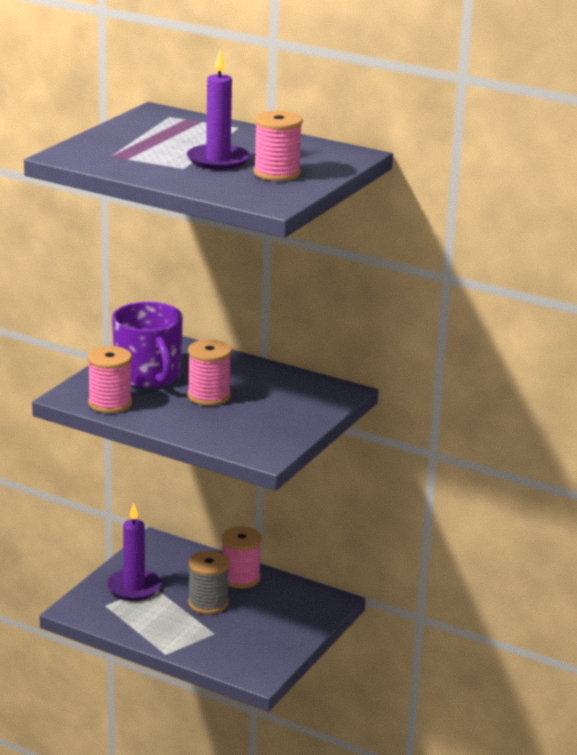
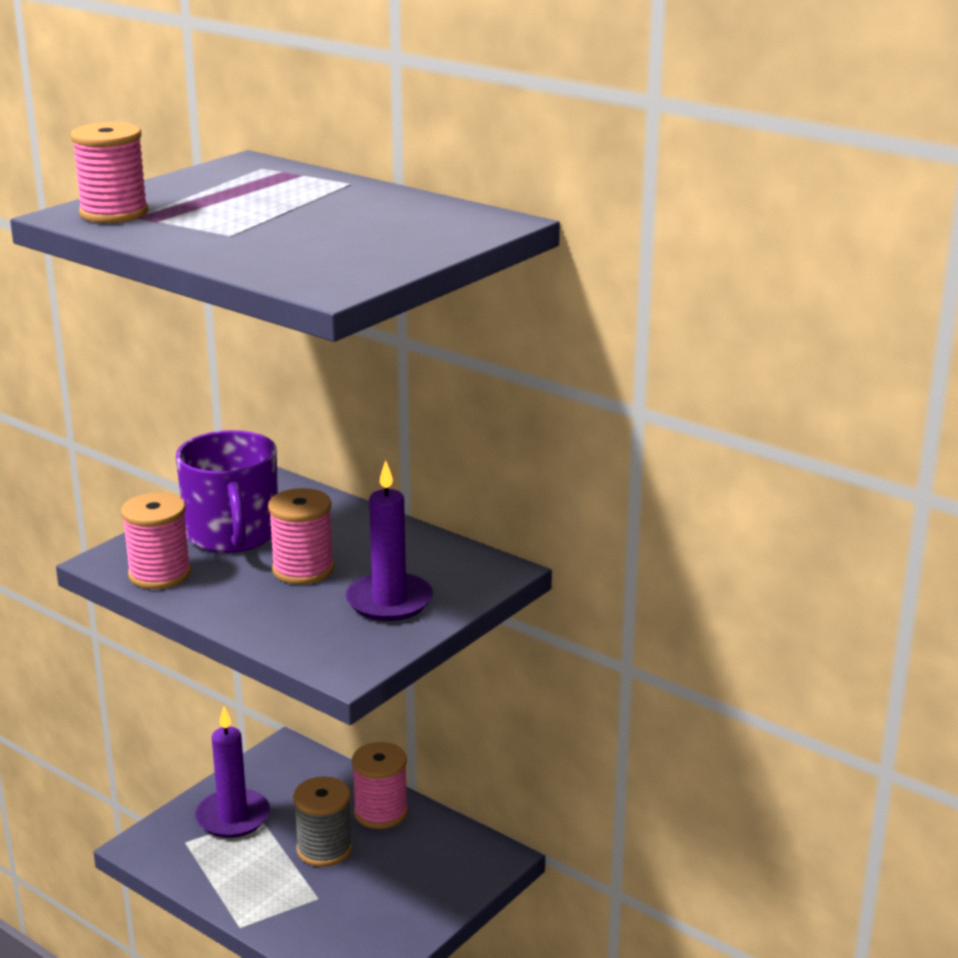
camera: 10 degrees right, 0 degrees up
purple candle [187,51,250,170] -> purple candle moved to [346,460,433,621]
pink spool [254,111,303,181] -> pink spool moved to [71,122,148,223]

